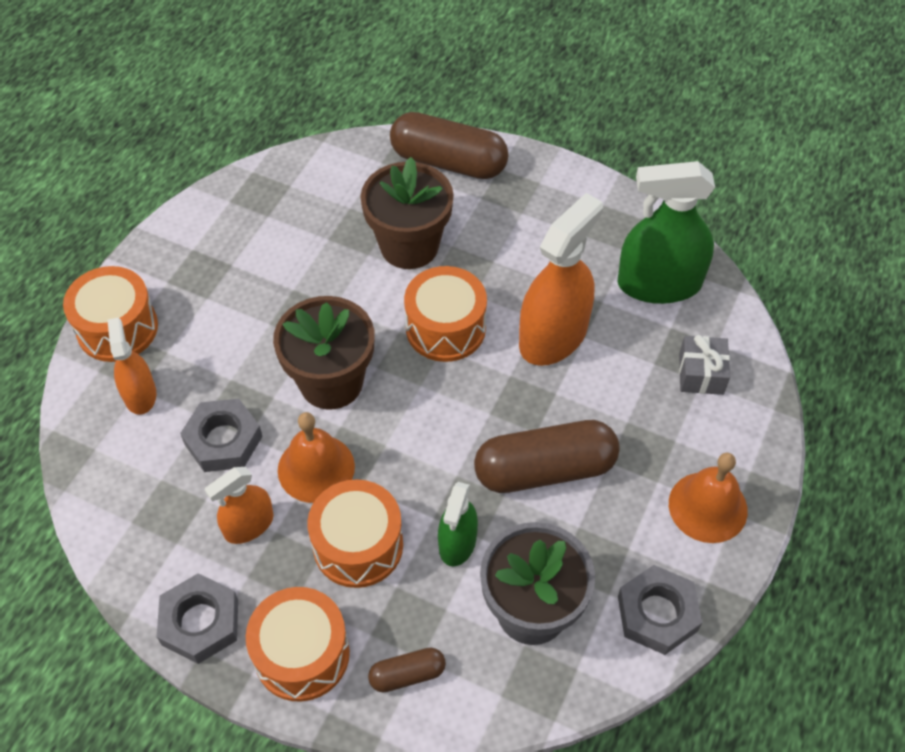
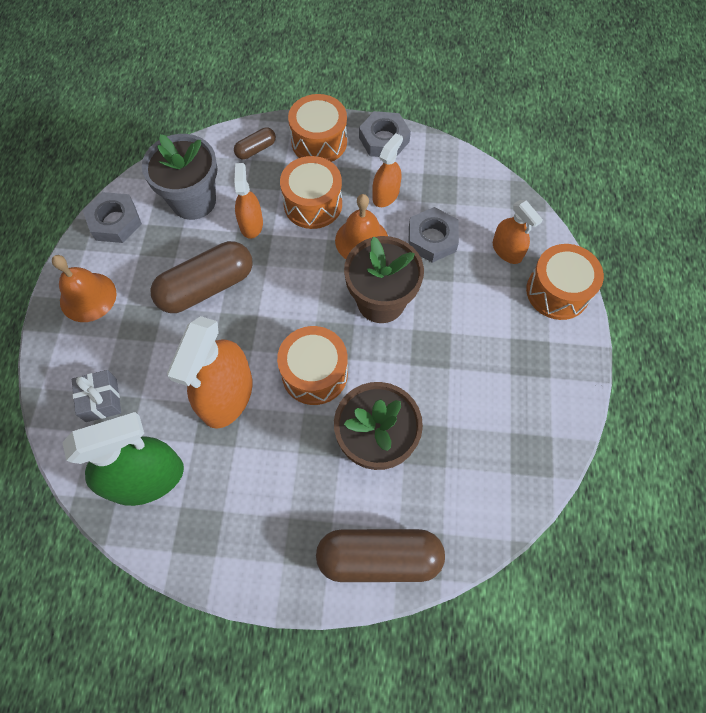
camera: 160 degrees right, 10 degrees up
green spray bottle [438,482,478,566] -> orange spray bottle [234,163,263,239]

